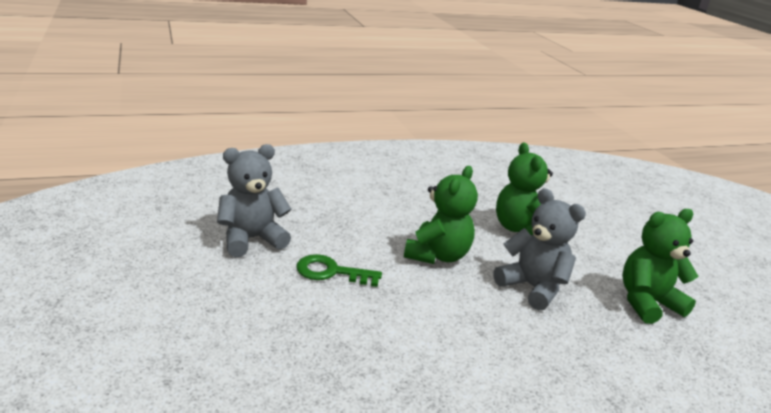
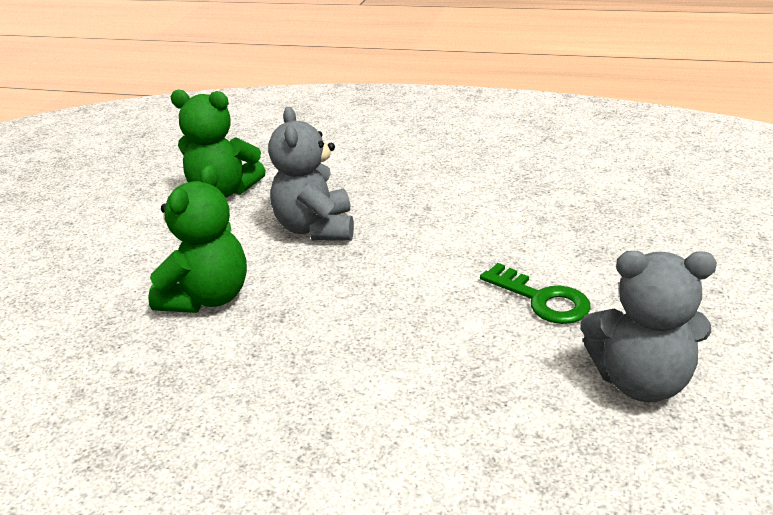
camera: 140 degrees left, 5 degrees up
green teddy bear [404,166,478,264] -> none

